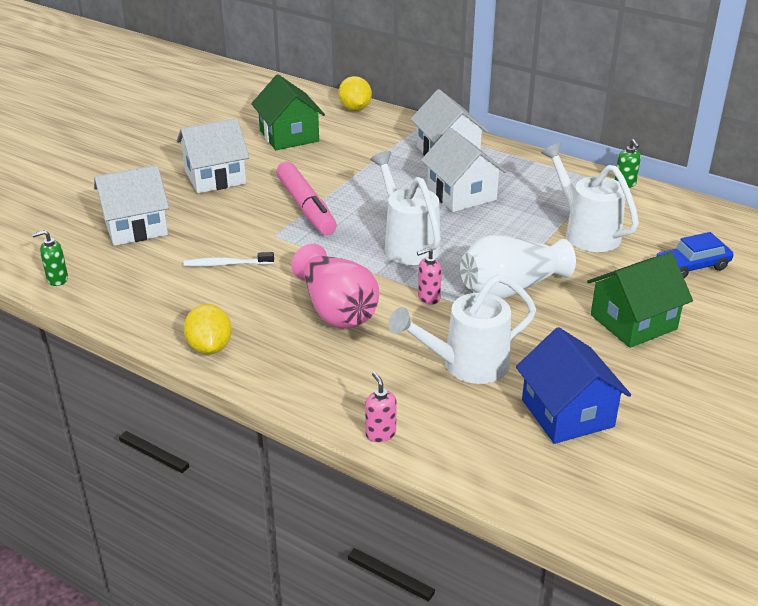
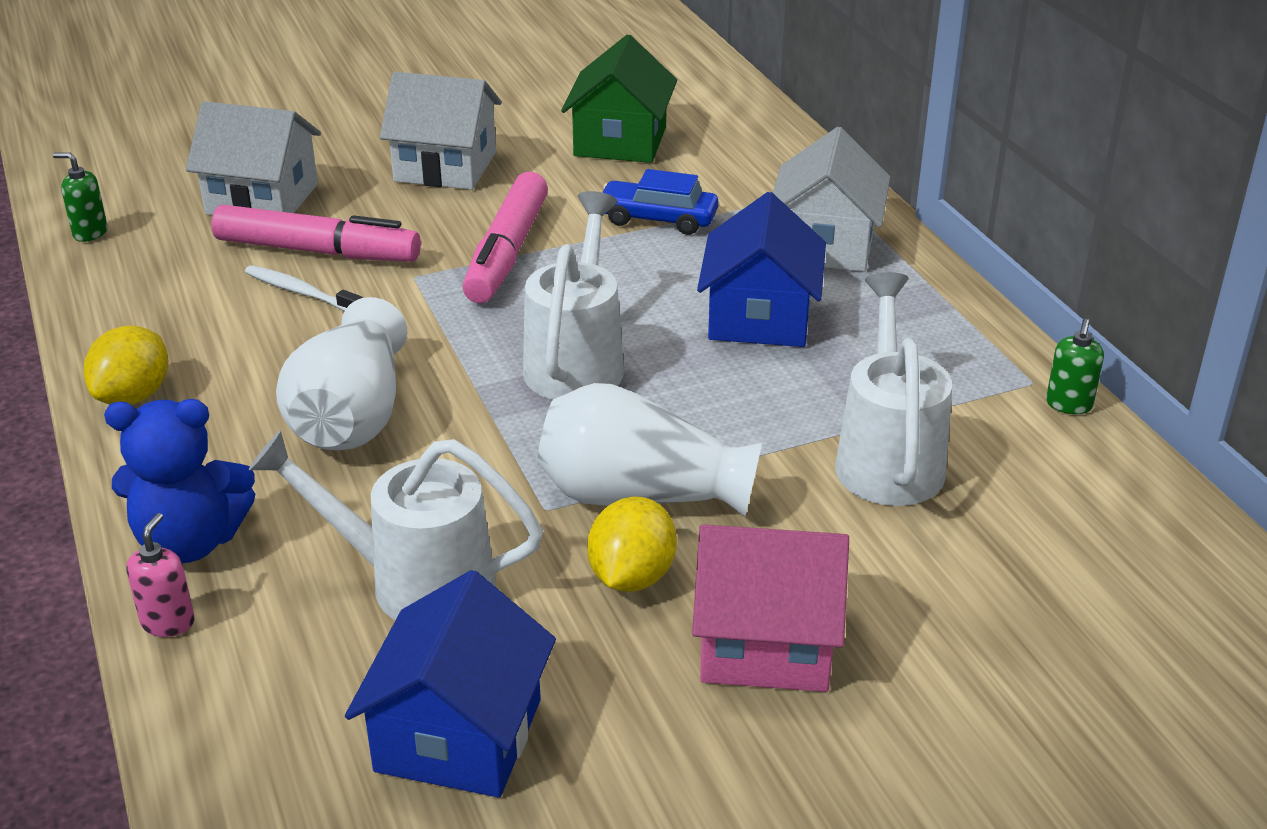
camera: 35 degrees right, 0 degrees up
pink vase [291,244,379,328] -> white vase [276,297,407,450]
yellow lemon [338,76,372,111] -> yellow lemon moved to [587,497,677,592]
pink soap dispenser [417,248,442,305] -> none
white house [421,128,507,212] -> blue house [697,192,826,347]
green house [587,252,693,348] -> pink house [692,524,849,692]
blue car [655,232,733,278] -> blue car moved to [602,169,719,235]
none -> blue teddy bear [104,399,255,563]
none -> pink marker [211,204,421,262]

